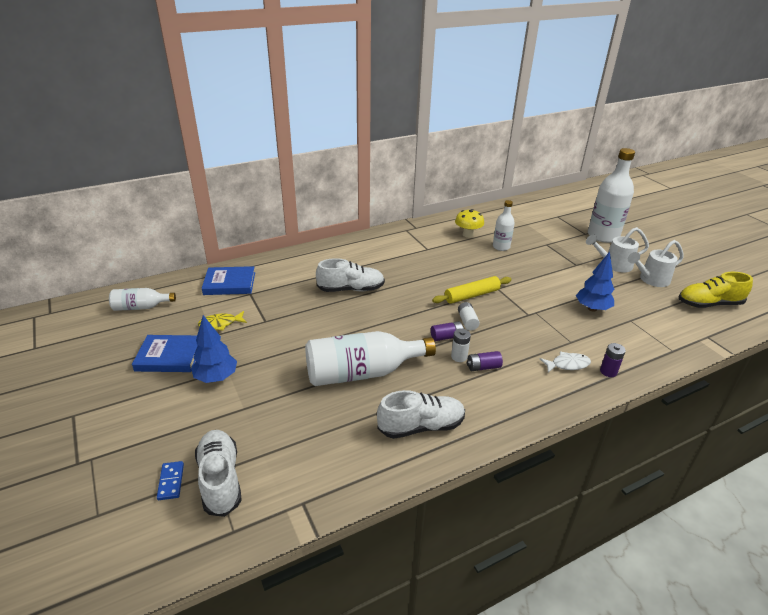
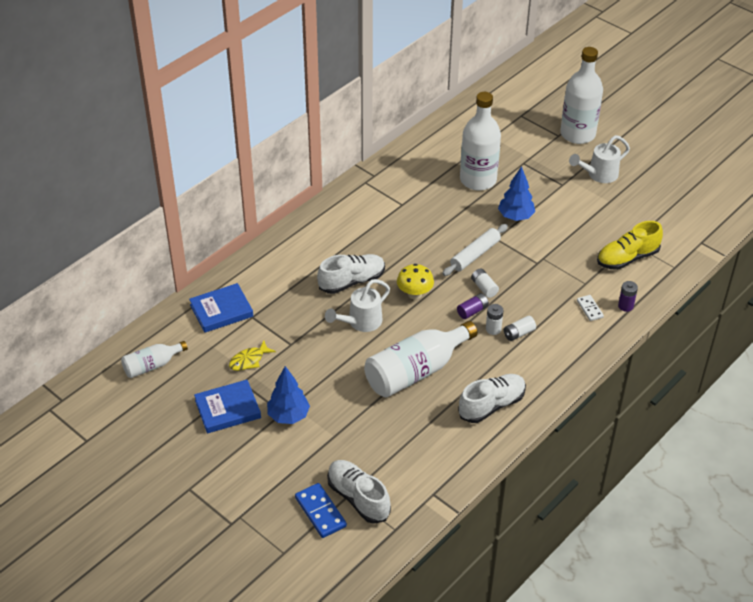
camera: 20 degrees left, 10 degrees up
blue domino [157,461,184,500] -> blue domino [295,483,347,538], size x1.63
yellow rolling pin [432,276,512,304] -> white rolling pin [442,224,508,276]
yellow mushroom [455,209,484,238] -> yellow mushroom moved to [397,264,434,300]
purple battery [467,351,503,371] -> white battery [504,316,536,341]
white bottle [493,200,515,251] -> white bottle [460,92,501,190], size x1.85
white fish [540,352,591,373] -> white domino [577,295,604,321]
blue tree [576,252,614,312] -> blue tree moved to [498,166,535,221]
white watering can [628,240,684,287] -> white watering can moved to [325,279,390,332]
yellow shoe [679,272,753,308] -> yellow shoe moved to [597,221,663,270]

